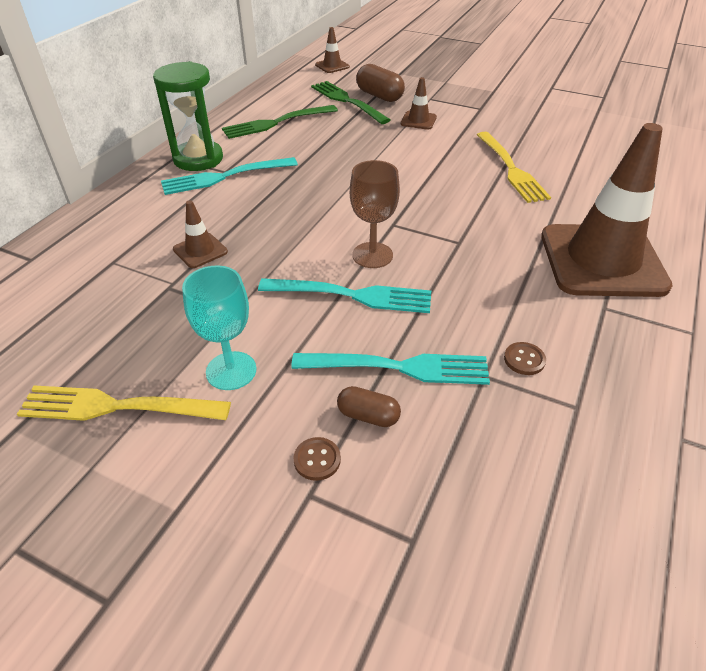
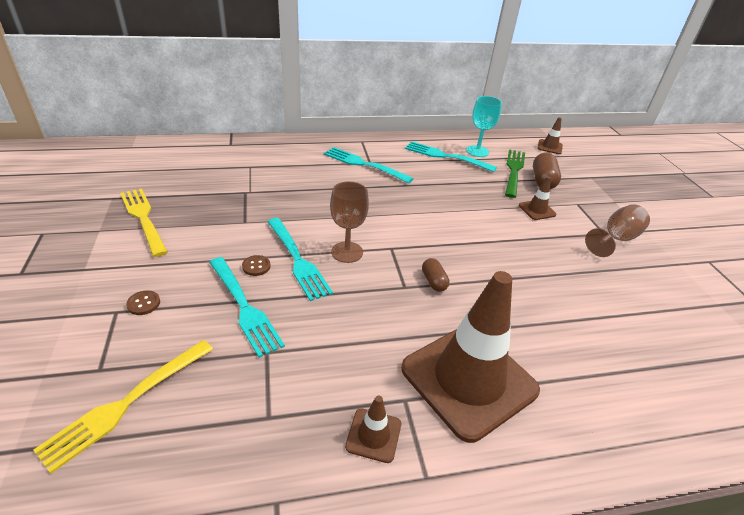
camera: 50 degrees right, 5 degrees down
green hourglass [153,61,223,171] -> none
brown traffic cone [173,200,228,268] -> brown traffic cone moved to [345,396,401,463]
turquoise goblet [182,265,256,390] -> turquoise goblet moved to [466,96,502,157]
green fork [222,105,338,139] -> turquoise fork [405,141,497,172]
brown capsule [337,386,401,427] -> brown capsule moved to [422,258,450,292]
yellow fork [477,132,551,203] -> yellow fork moved to [34,340,213,474]
brown button [504,342,546,375] -> brown button moved to [242,255,271,276]
none -> brown goblet [585,204,650,257]

